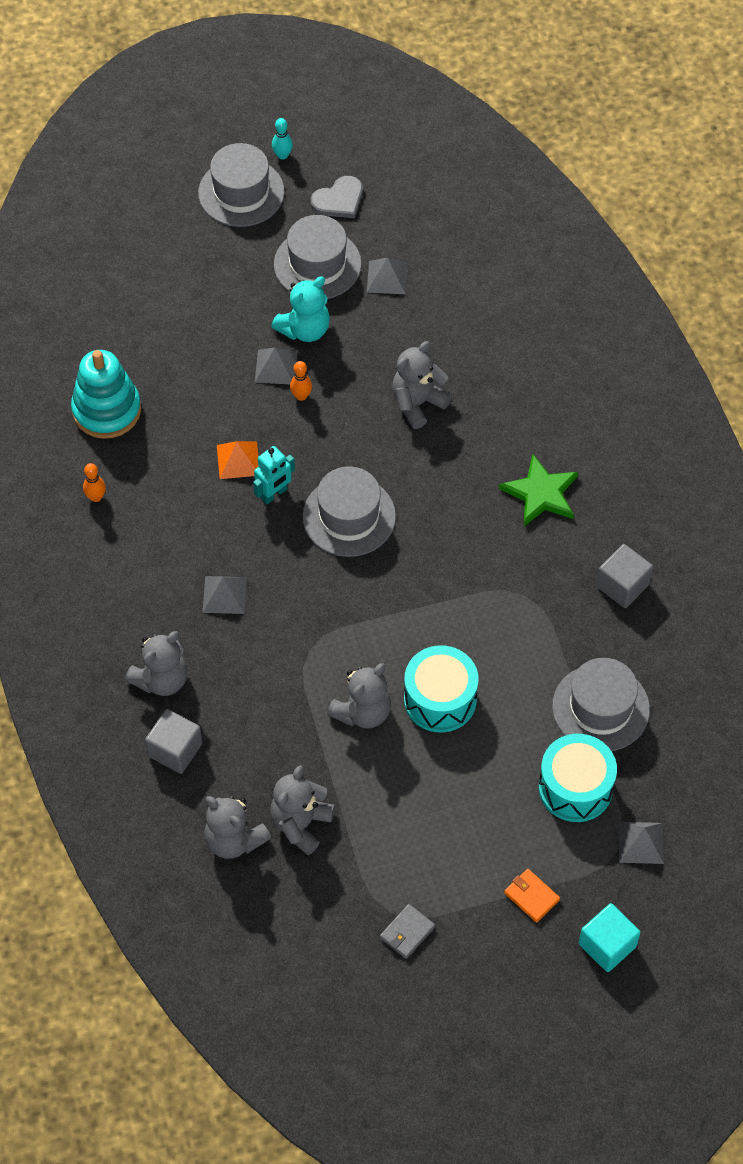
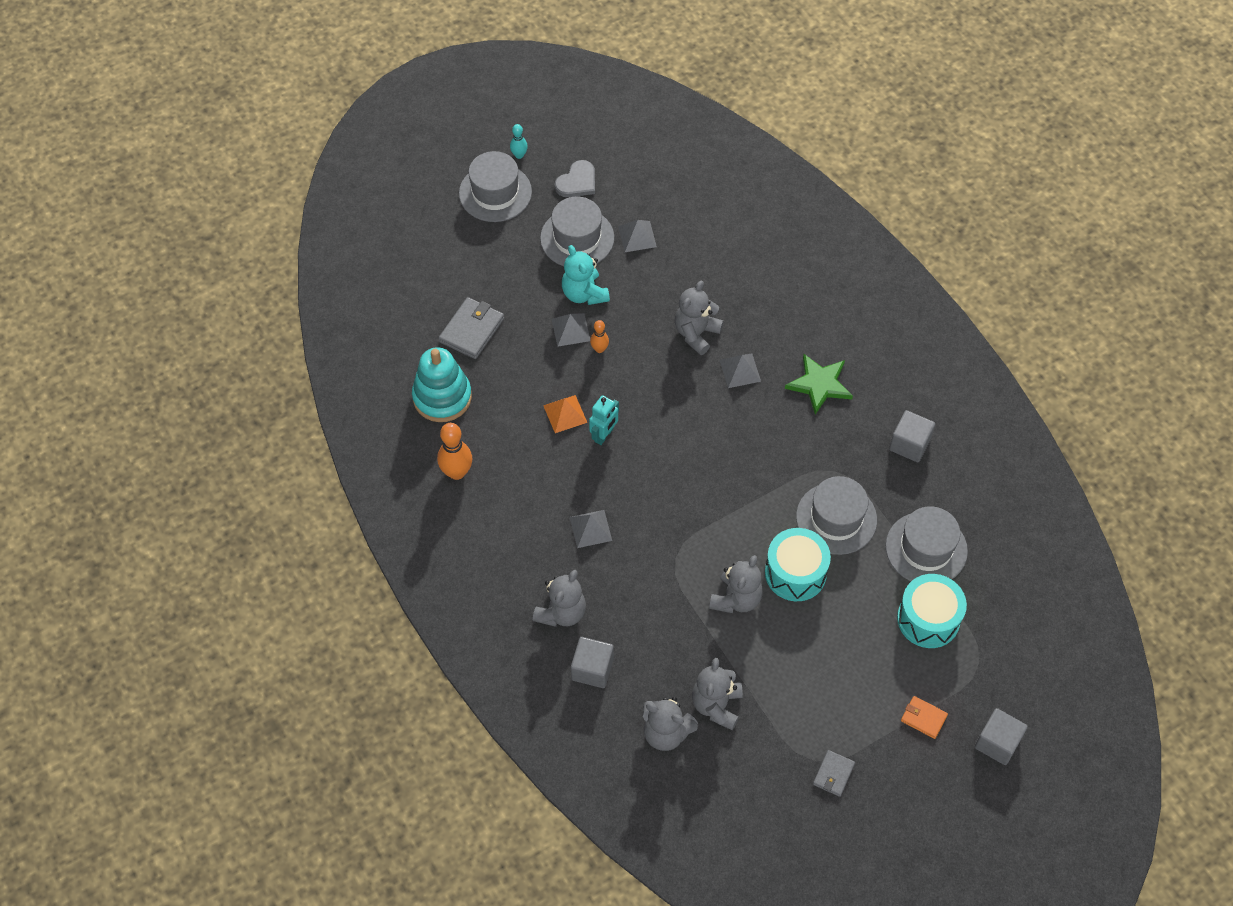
camera: 15 degrees left, 0 degrees up
orange bowling pin [83,463,106,502] -> orange bowling pin [437,423,473,480], size x1.78
turquoise teddy bear [271,276,330,342] -> turquoise teddy bear turned 120 degrees clockwise [562,245,610,305]
grey hat [302,466,396,557] -> grey hat moved to [796,476,877,555]
turquoise cube [579,903,640,972] -> grey cube [975,708,1028,765]
grey pyramid [619,822,664,864] -> grey pyramid moved to [720,354,761,388]
none -> grey wallet [439,297,504,359]

